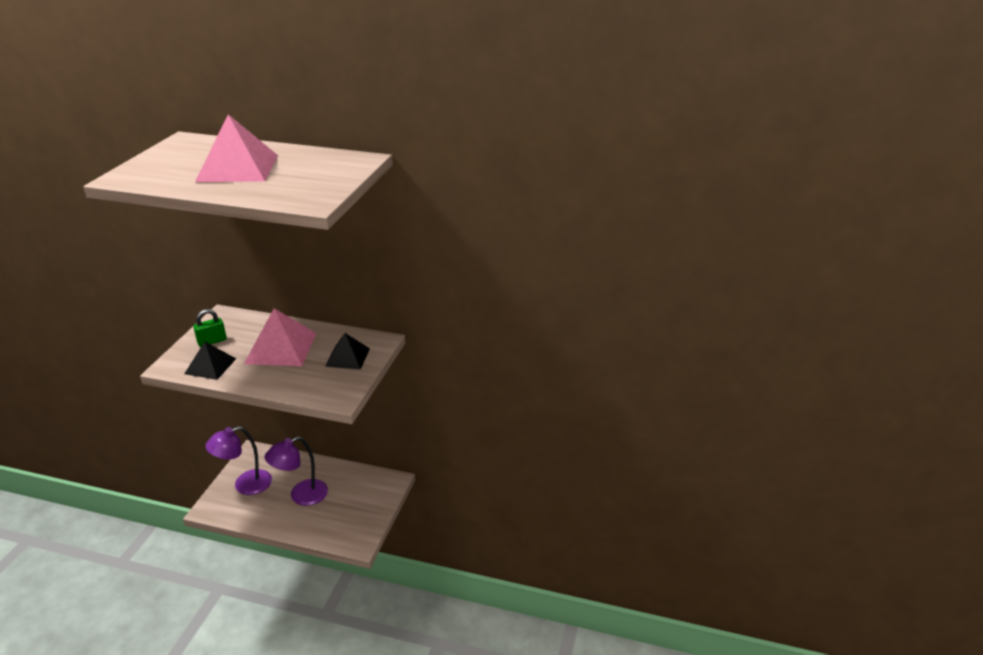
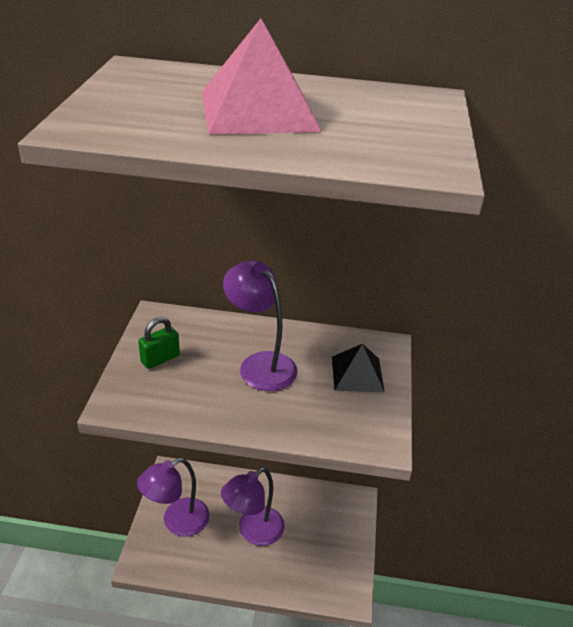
camera: 10 degrees left, 5 degrees up
black pyramid [184,342,236,380] -> none
pink pyramid [244,308,316,366] -> purple lamp [223,260,297,391]

